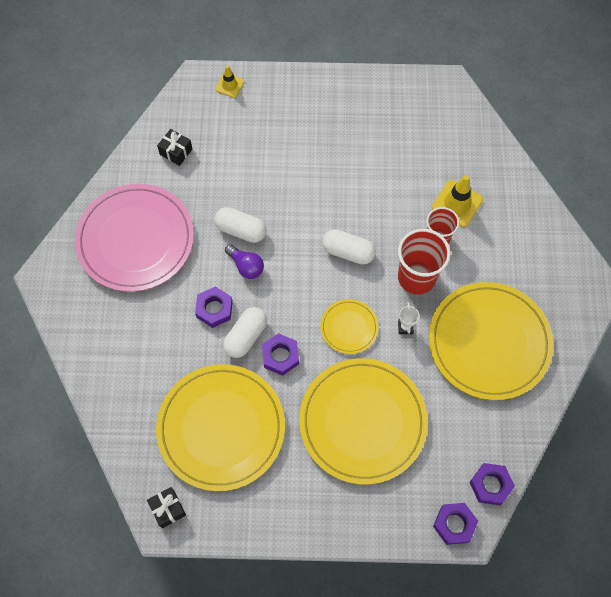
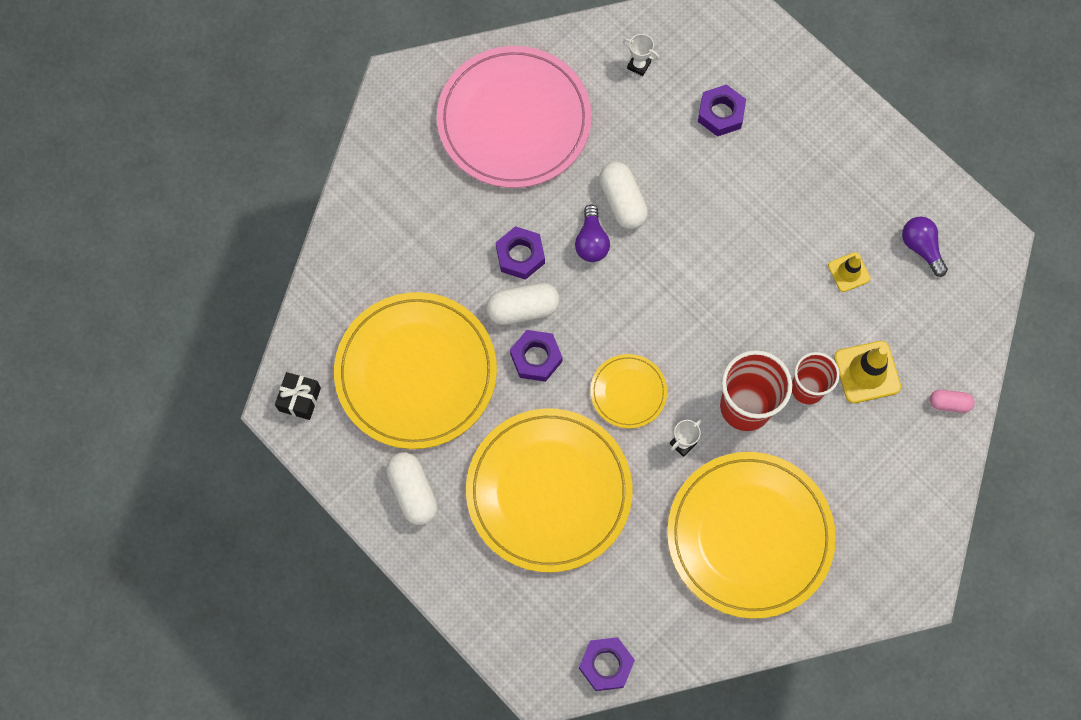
camera: 45 degrees right, 5 degrees up
black gift [157,129,192,166] -> white trophy [623,34,659,76]
yellow traffic cone [215,65,244,98] -> yellow traffic cone moved to [828,252,871,292]
white capsule [322,229,376,265] -> white capsule moved to [386,452,438,525]
purple nut [433,503,478,545] -> purple nut moved to [698,84,746,137]
none -> purple light bulb [902,217,948,277]
none -> pink capsule [930,390,975,413]

